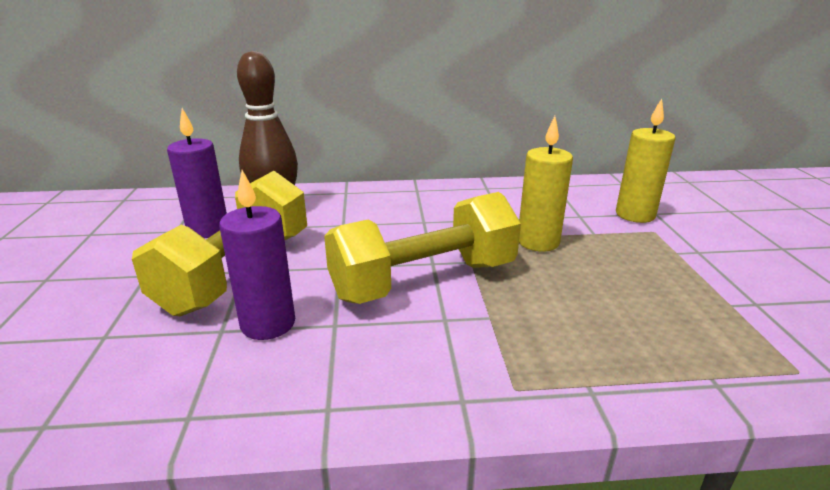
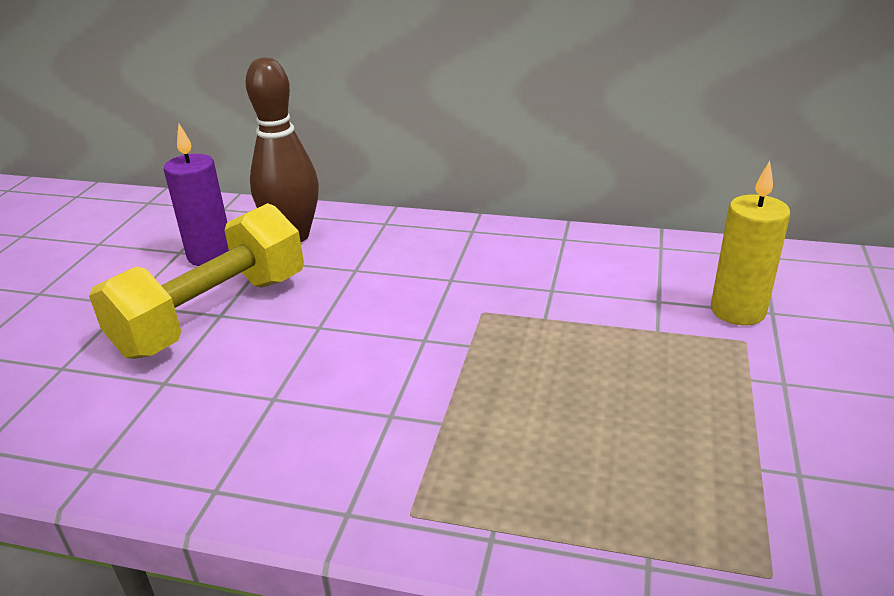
camera: 20 degrees right, 5 degrees up
purple candle [219,170,295,340] -> none
yellow dumbbell [324,192,521,304] -> none
yellow candle [519,116,573,252] -> none

